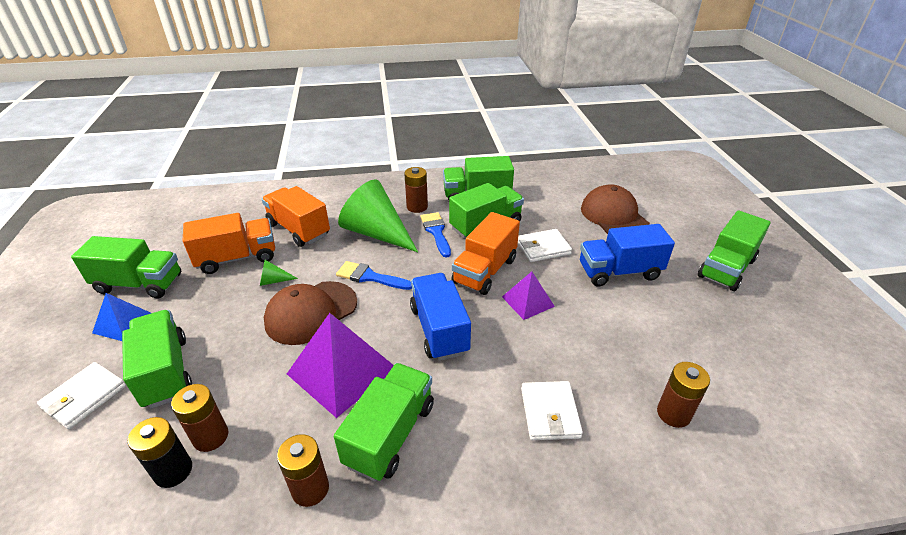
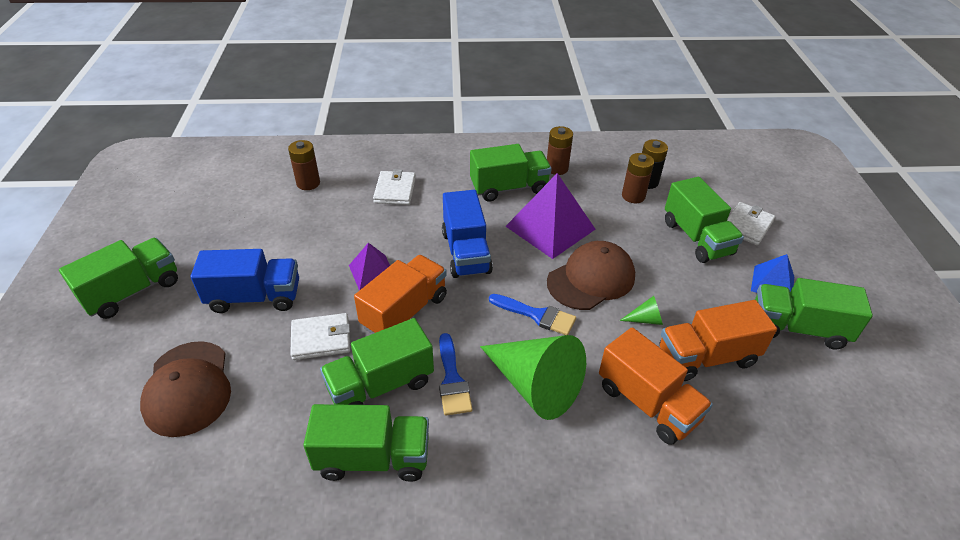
camera: 175 degrees left, 5 degrees up
green truck [334,363,434,482] -> green truck turned 135 degrees counterclockwise [470,144,552,202]
brown battery [404,167,428,213] -> none

